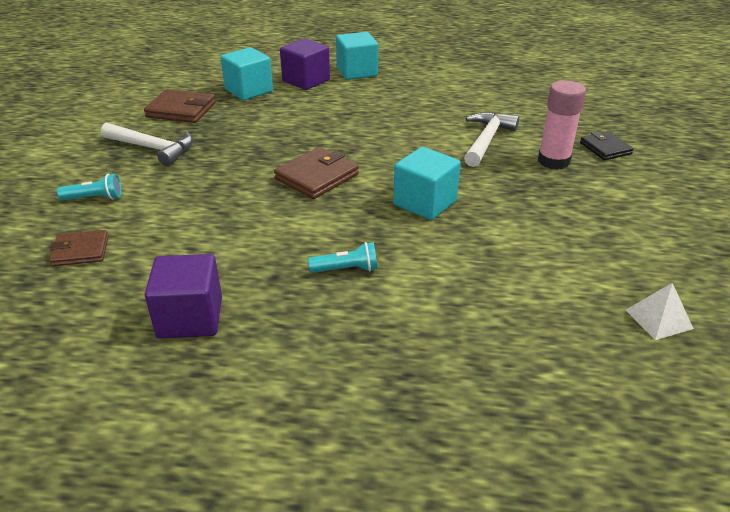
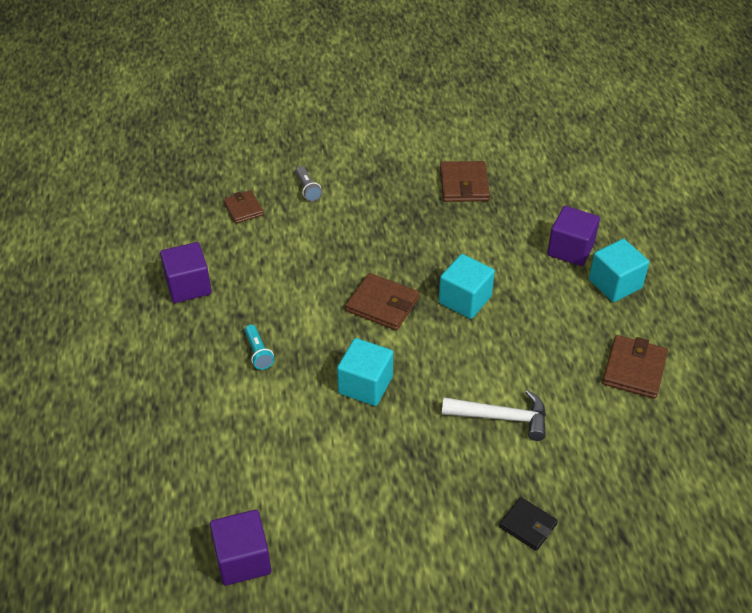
camera: 75 degrees right, 10 degrees up
turquoise flashlight [57,174,122,200] -> grey flashlight [295,166,322,202]
white hammer [101,122,193,166] -> none
turquoise cube [221,47,273,100] -> turquoise cube moved to [439,254,495,319]
pink glue stick [538,80,586,170] -> none
black wallet [580,131,634,160] -> black wallet turned 75 degrees clockwise [499,497,558,551]
white pyramid [626,283,694,340] -> purple cube [210,510,271,586]
none -> brown wallet [602,335,668,399]

